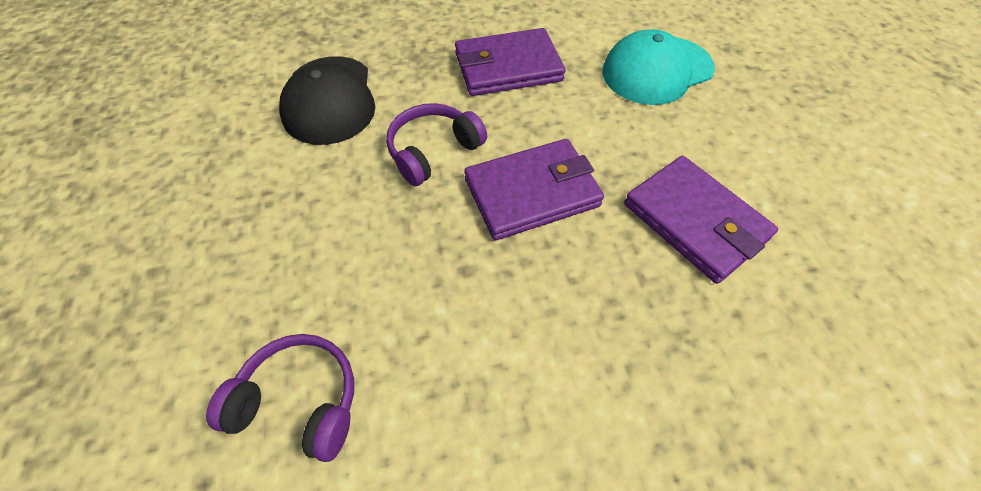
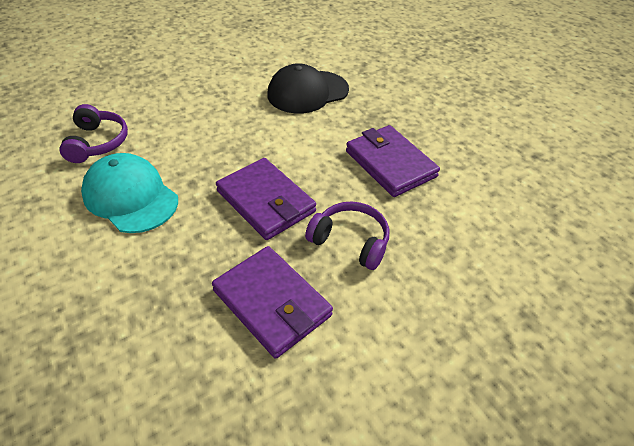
camera: 70 degrees right, 10 degrees down
purple headphones [386,103,487,186] -> purple headphones moved to [305,202,389,270]
turquoise cap [602,29,715,105] -> turquoise cap moved to [81,153,178,233]
purple wallet [624,156,778,284] -> purple wallet turned 75 degrees counterclockwise [212,246,333,359]

